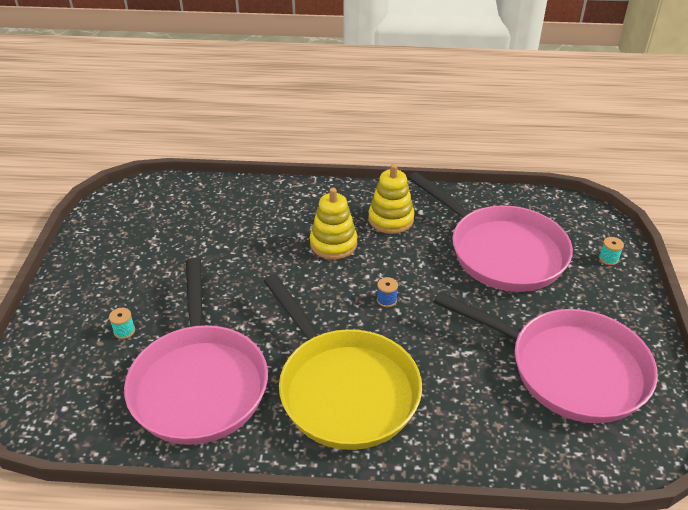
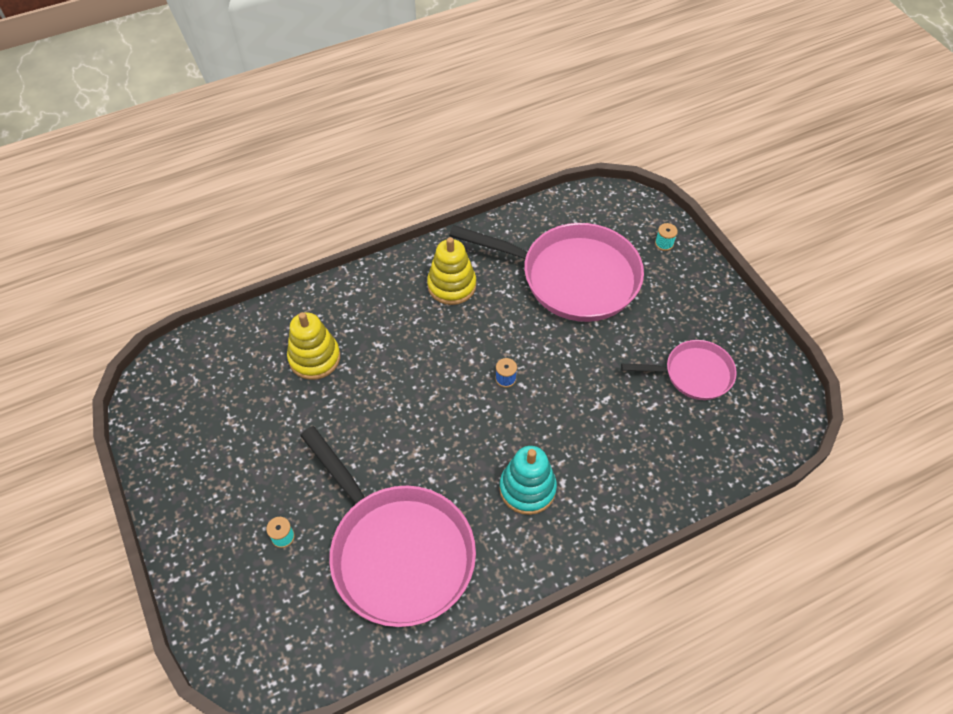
camera: 30 degrees left, 15 degrees up
yellow pan [264,274,422,450] -> turquoise stacking toy [499,446,557,515]
yellow stacking toy [310,188,357,260] -> yellow stacking toy moved to [287,312,340,380]
pink pan [433,291,658,423] -> pink pan [621,340,737,400], size x0.54

